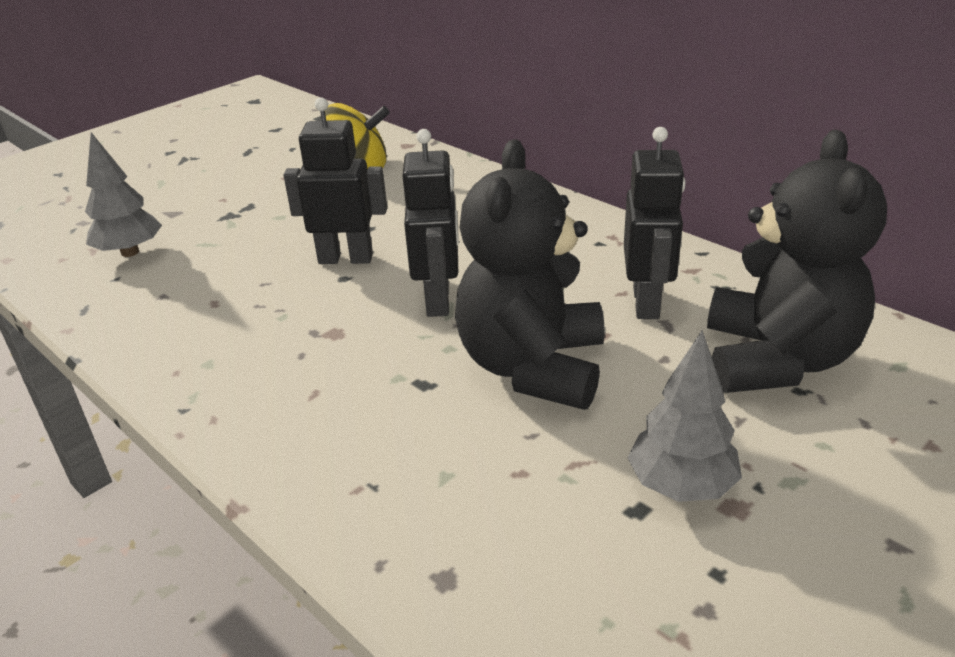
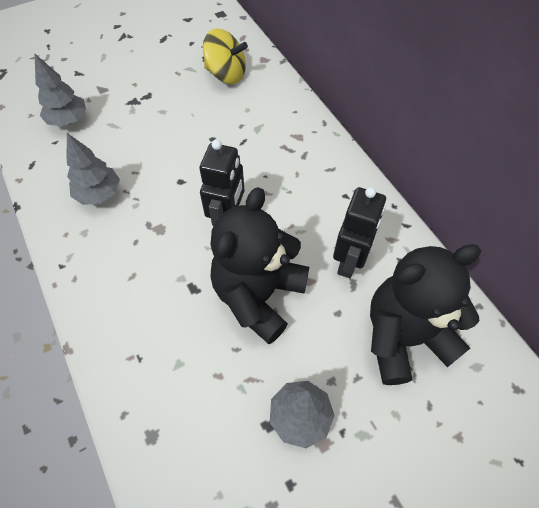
camera: 15 degrees right, 25 degrees up
black robot [284,97,387,264] -> none
black teddy bear [707,130,887,393] -> black teddy bear turned 135 degrees counterclockwise [370,244,481,385]
none -> grey tree [67,133,120,205]

